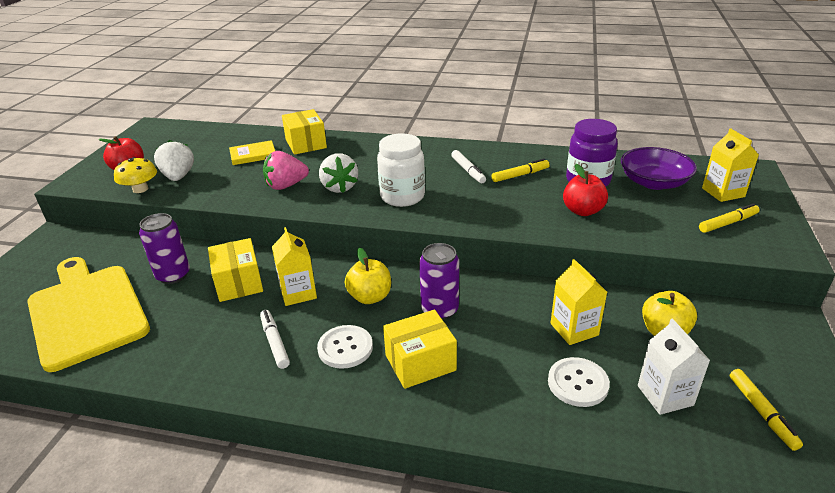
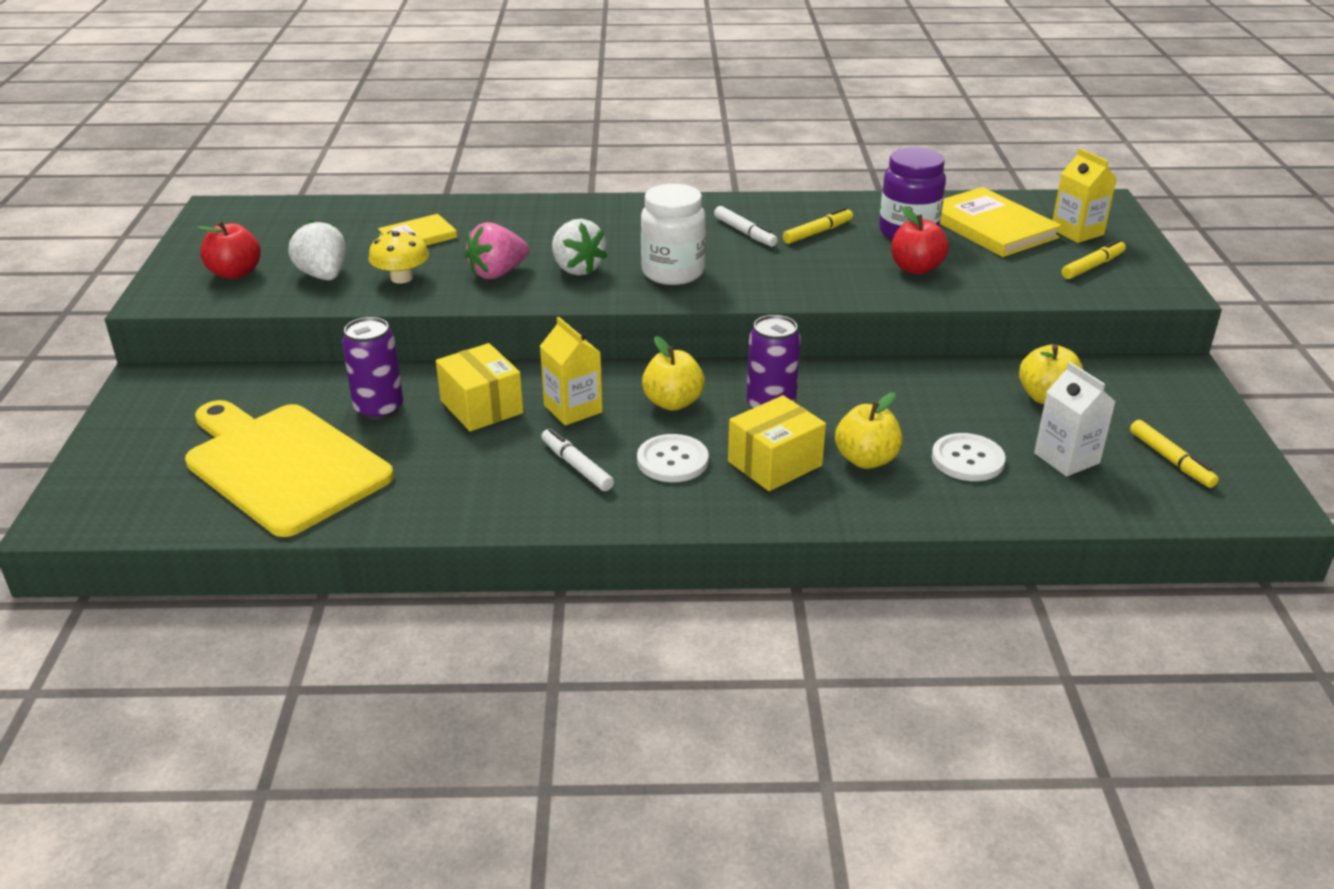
camera: 15 degrees left, 0 degrees up
yellow mushroom [114,157,157,193] -> yellow mushroom moved to [369,231,429,283]
yellow box [282,109,327,155] -> none
yellow carton [551,259,607,345] -> none
purple bowl [621,147,697,190] -> yellow book [940,187,1062,257]
none -> yellow apple [835,392,902,469]

